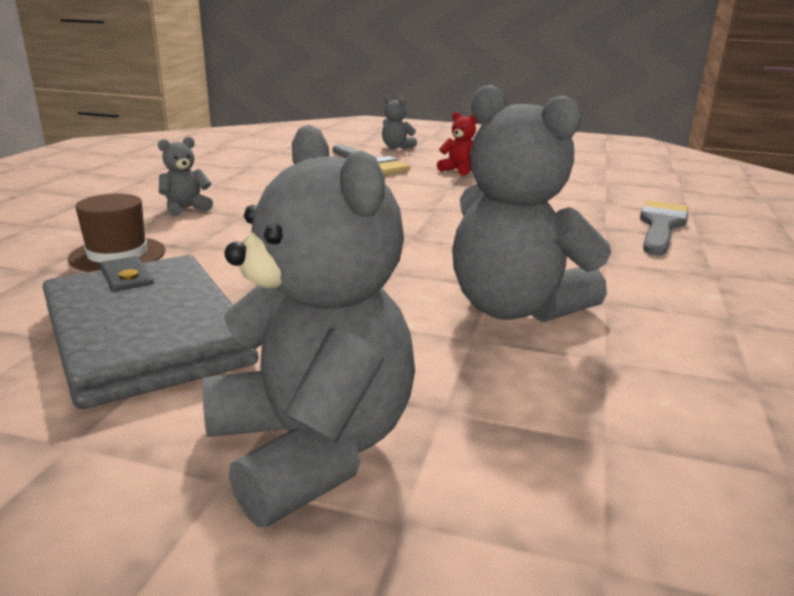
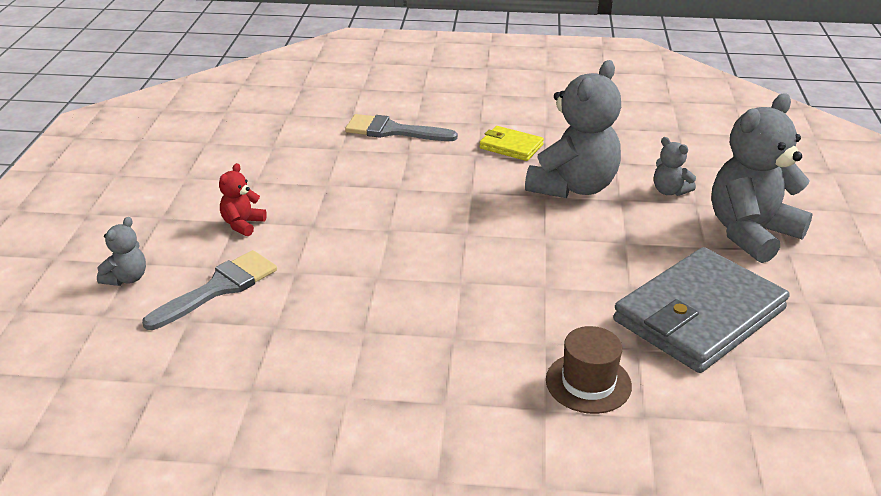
camera: 100 degrees left, 10 degrees up
grey teddy bear [158,137,213,216] -> grey teddy bear moved to [654,137,696,196]
none -> yellow wallet [479,126,544,161]

